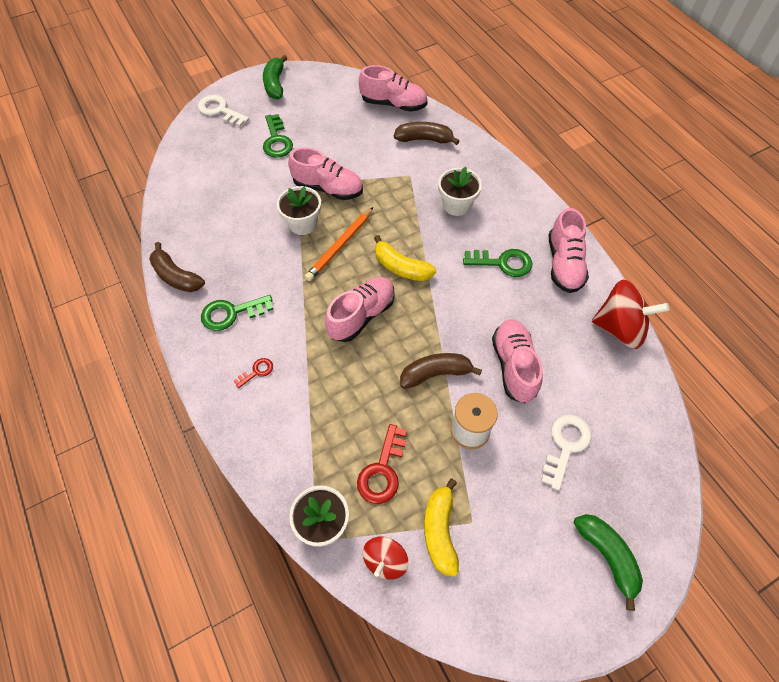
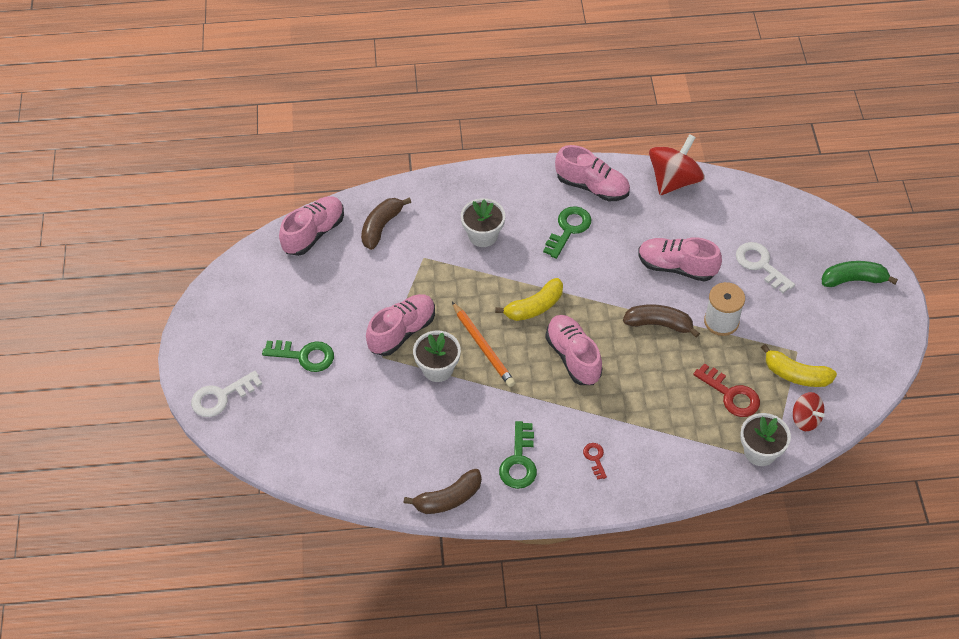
camera: 65 degrees left, 5 degrees down
green banana [263,55,287,99] -> none
brown banana [400,353,482,389] -> brown banana turned 90 degrees clockwise [623,304,700,338]

